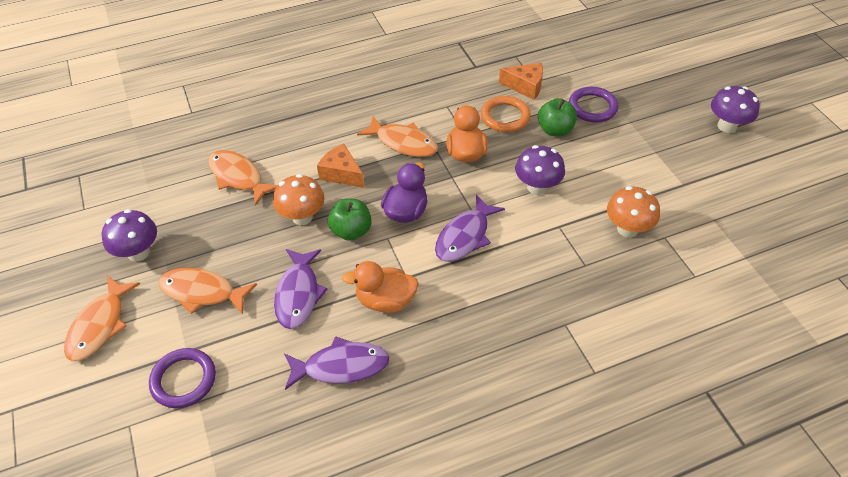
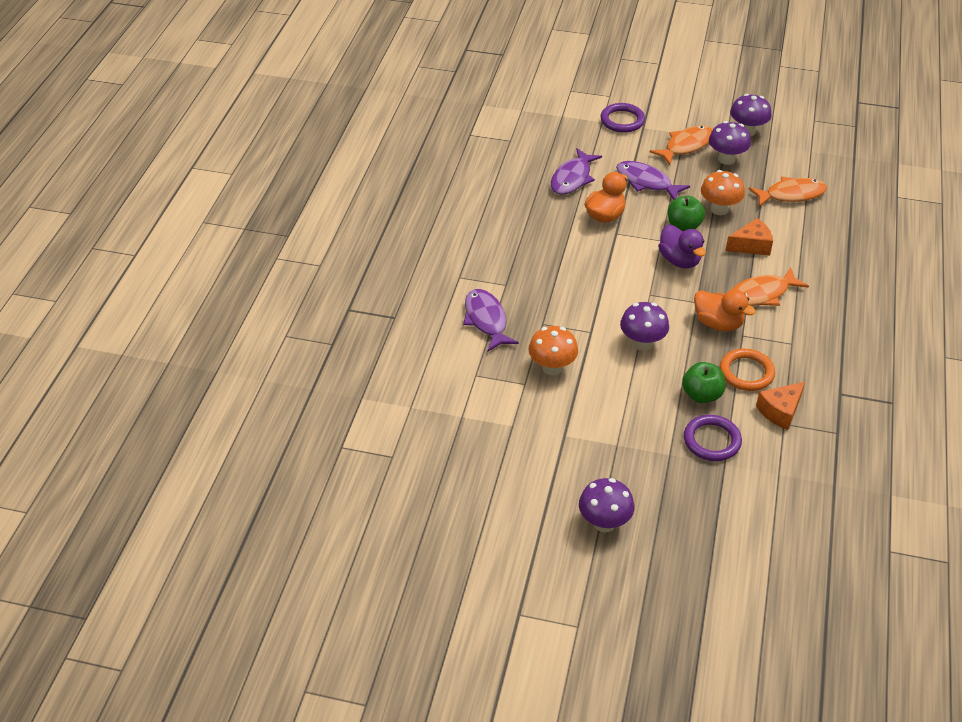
camera: 125 degrees right, 5 degrees down
orange fish [64,276,140,361] -> none
purple fish [435,194,505,262] -> purple fish moved to [463,289,519,351]
none -> purple mushroom [709,121,751,165]

